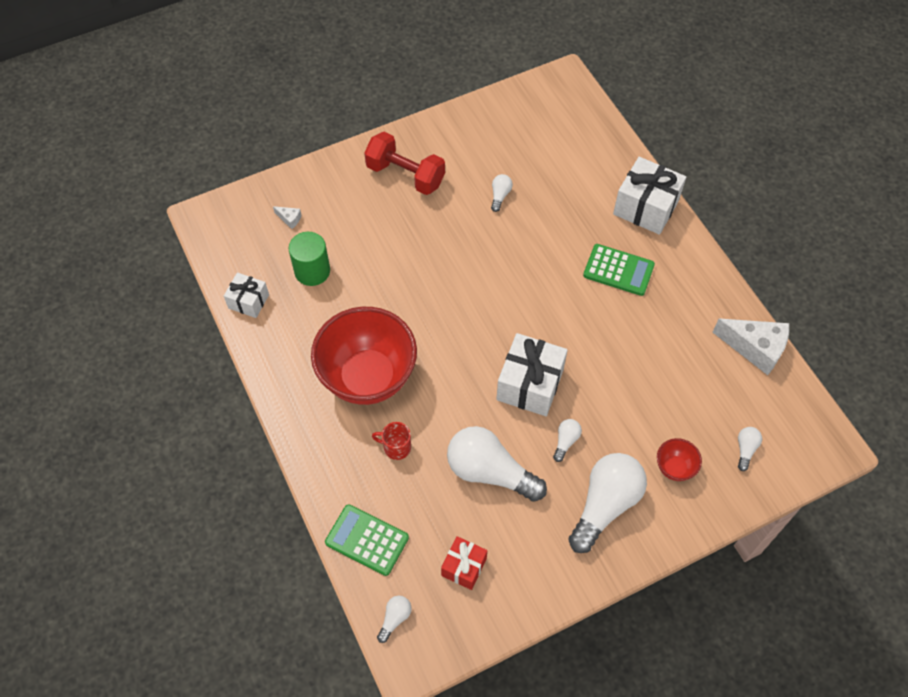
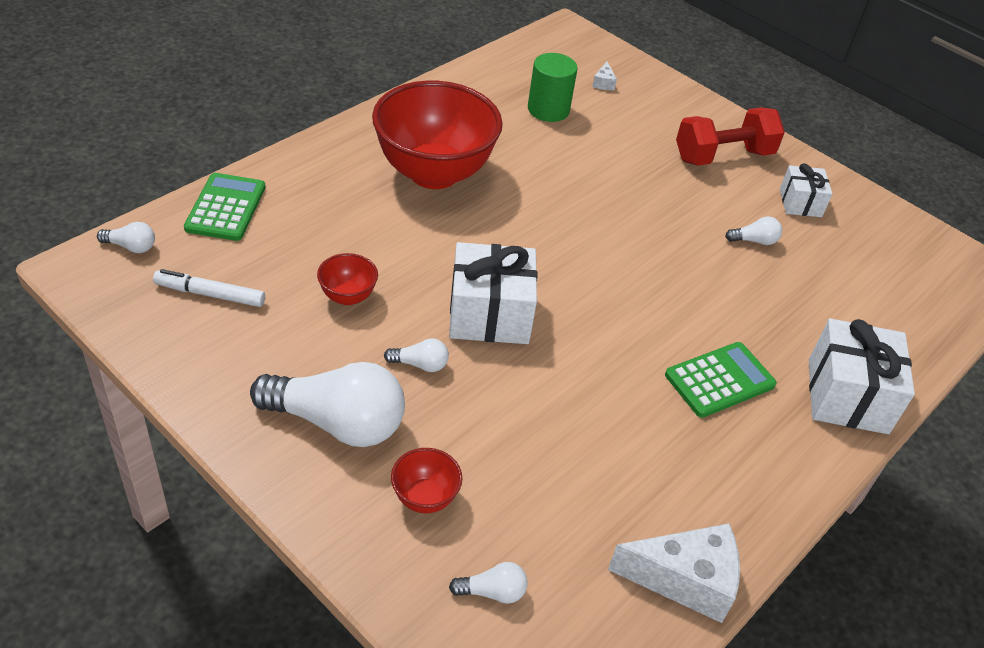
camera: 65 degrees right, 15 degrees down
white gift [224,272,269,318] -> white gift moved to [780,164,832,217]
red dumbbell [364,132,445,195] -> red dumbbell turned 60 degrees clockwise [676,107,785,166]
red mug [372,422,411,460] -> none
red gift [441,536,487,590] -> white marker [153,269,265,307]
white light bulb [447,426,547,502] -> red bowl [317,253,378,305]
green calculator [583,244,655,296] -> green calculator turned 120 degrees counterclockwise [665,342,777,418]
white cheese [713,319,789,375] -> white cheese turned 90 degrees counterclockwise [608,523,740,623]

